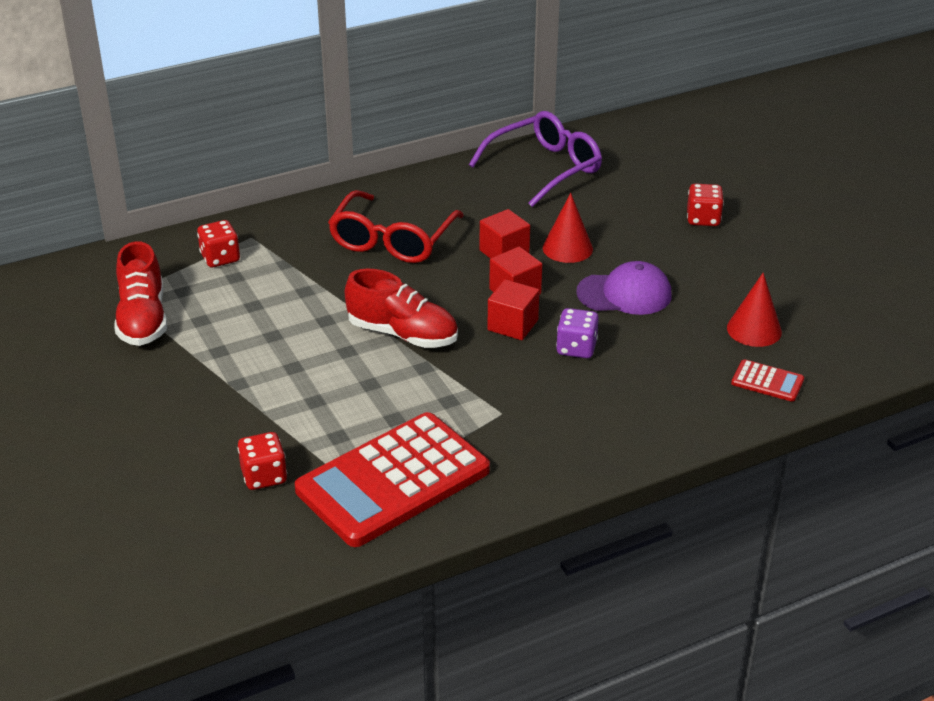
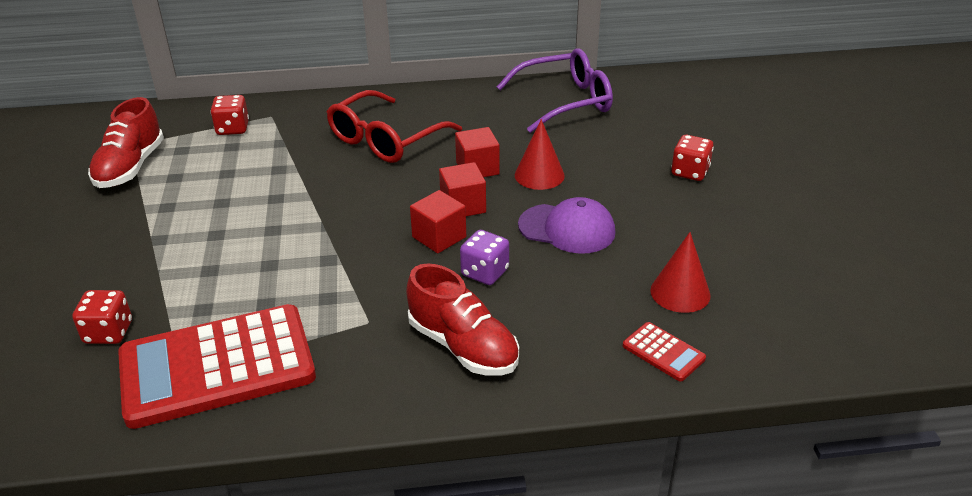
camera: 20 degrees right, 0 degrees up
red shoe [345,268,458,348] -> red shoe moved to [406,263,519,376]

